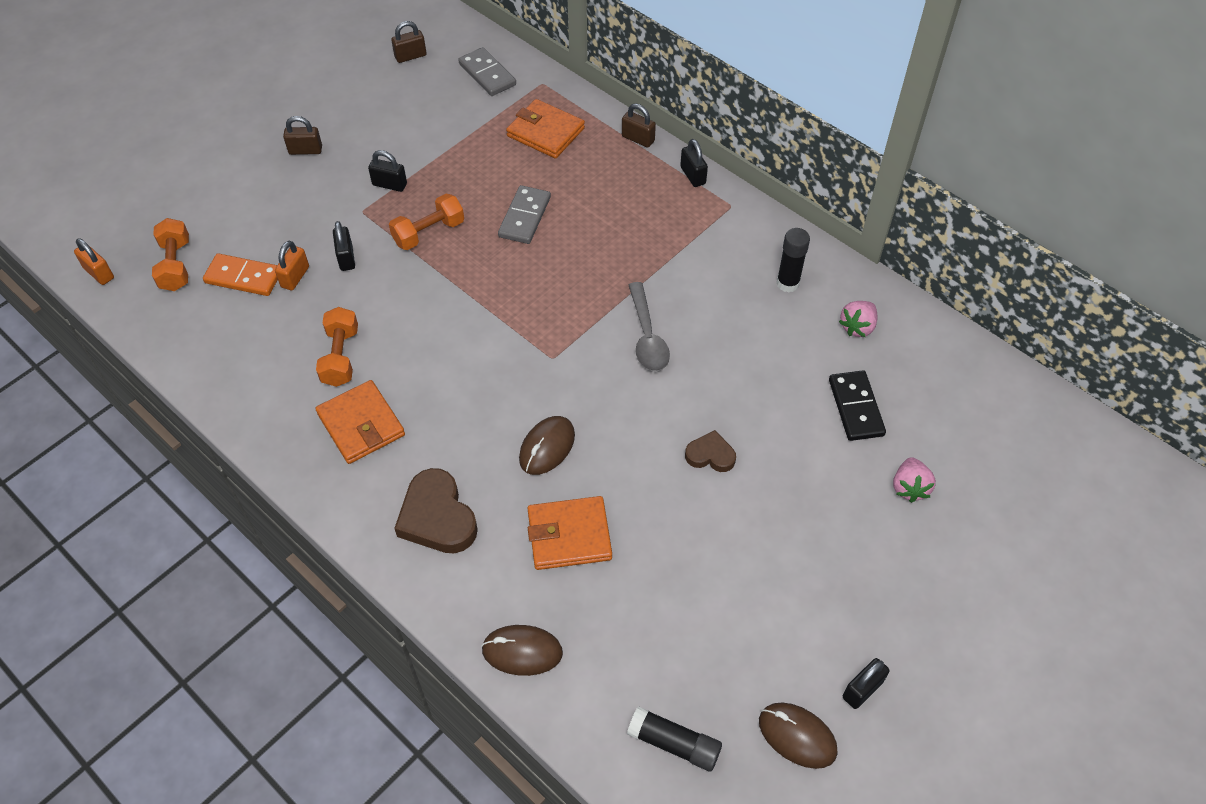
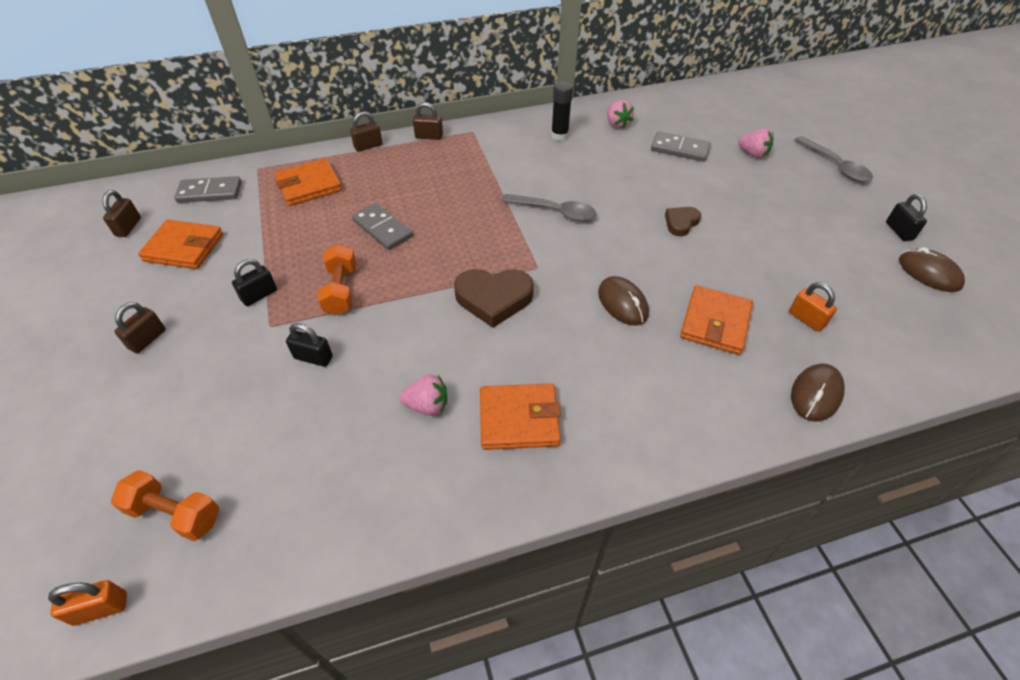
camera: 60 degrees left, 5 degrees down
orange domino [203,253,278,296] -> none
orange padlock [275,241,309,290] -> orange padlock moved to [789,282,837,332]
orange dumbbell [316,307,358,387] -> pink strawberry [400,374,447,416]
brown heart [394,468,478,553] -> brown heart moved to [454,269,534,328]
black glue stick [627,706,722,771] -> none
black padlock [680,139,708,187] -> brown padlock [413,102,443,140]
brown mouse [759,702,838,769] -> brown mouse turned 75 degrees clockwise [899,247,965,292]
black domino [829,370,886,441] -> grey domino [651,132,711,162]
none -> orange wallet [138,220,223,269]
none -> grey spoon [794,136,873,182]

